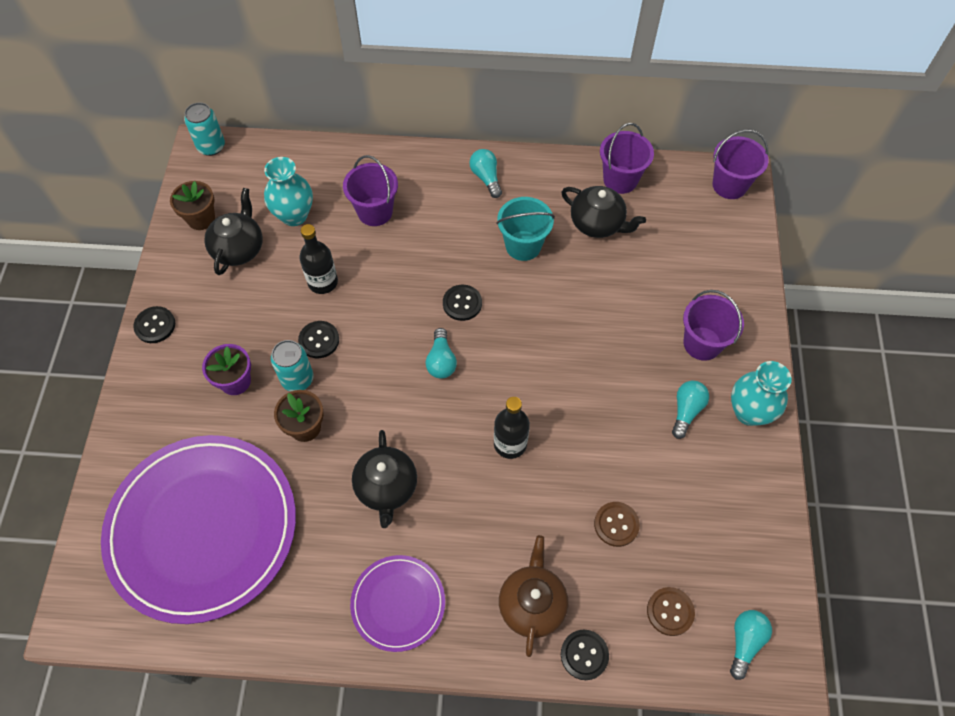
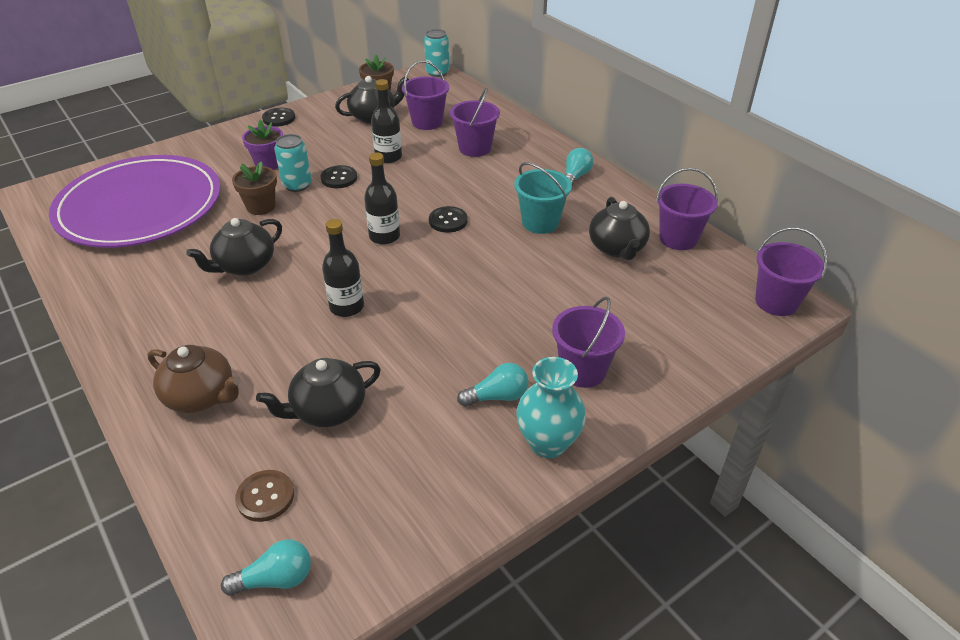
camera: 50 degrees right, 20 degrees down
turquoise vase [264,157,313,226] -> purple bucket [402,61,449,130]
purple plate [350,555,445,652] -> none
turquoise light bulb [426,328,457,379] -> black bottle [364,152,400,245]
brown teapot [499,535,568,657] -> brown teapot turned 60 degrees clockwise [147,345,241,413]
black button [561,630,609,680] -> none
brown button [594,502,640,547] -> black teapot [256,358,381,427]

